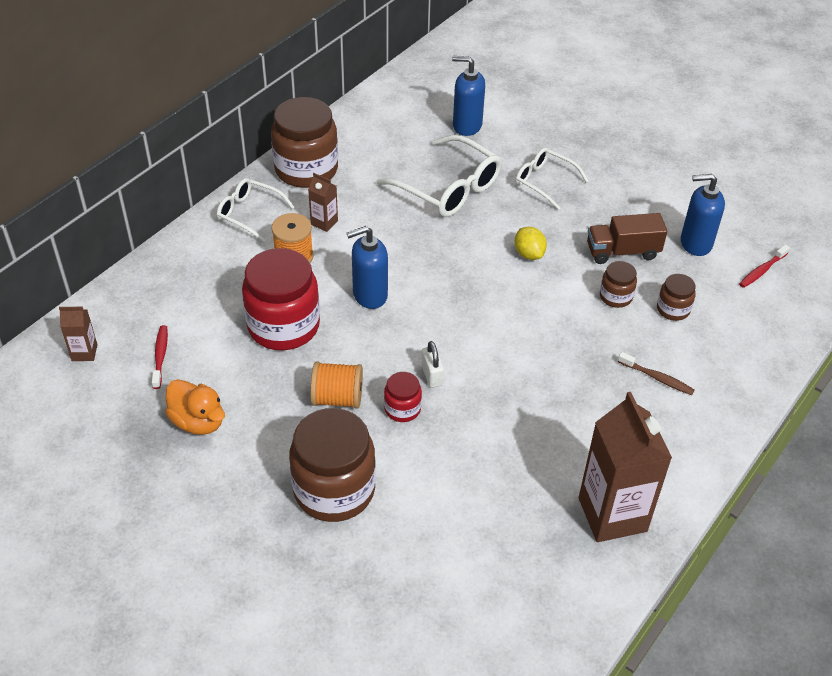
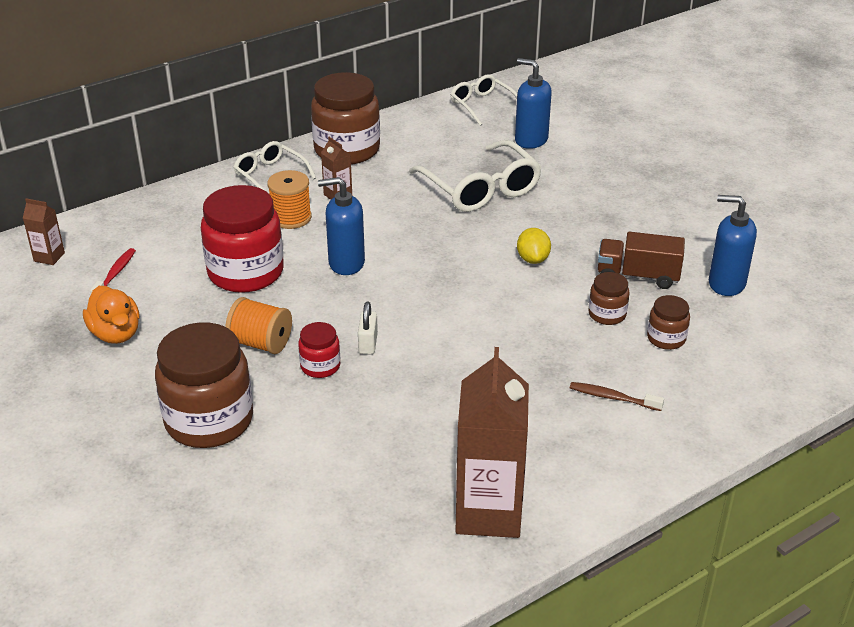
camera: 20 degrees right, 10 degrees down
white glasses [516,148,589,210] -> white glasses moved to [450,74,517,126]
brown toothbrush [618,352,695,395] -> brown toothbrush turned 150 degrees clockwise [570,382,664,411]
red toothbrush [739,244,790,288] -> none

